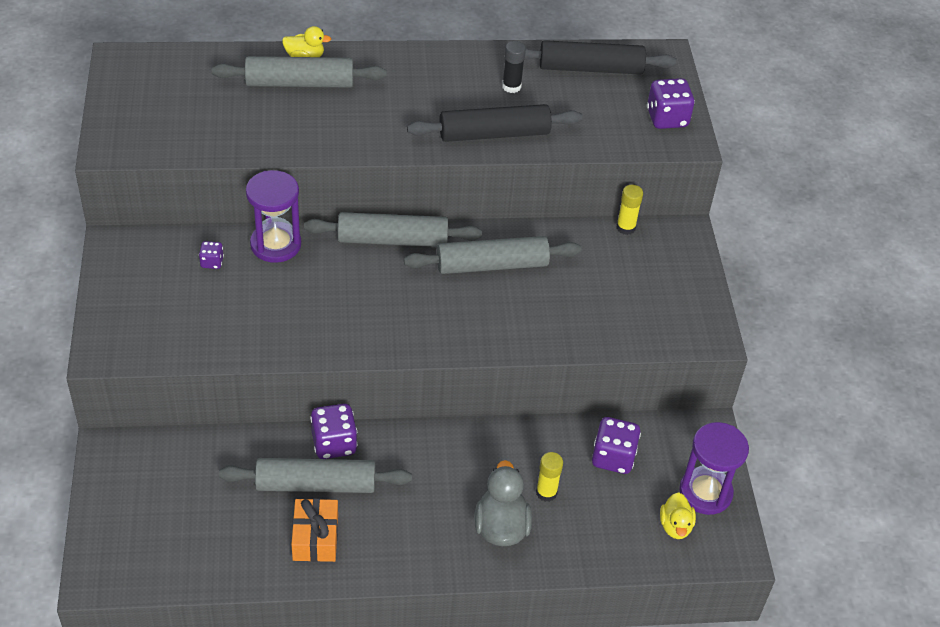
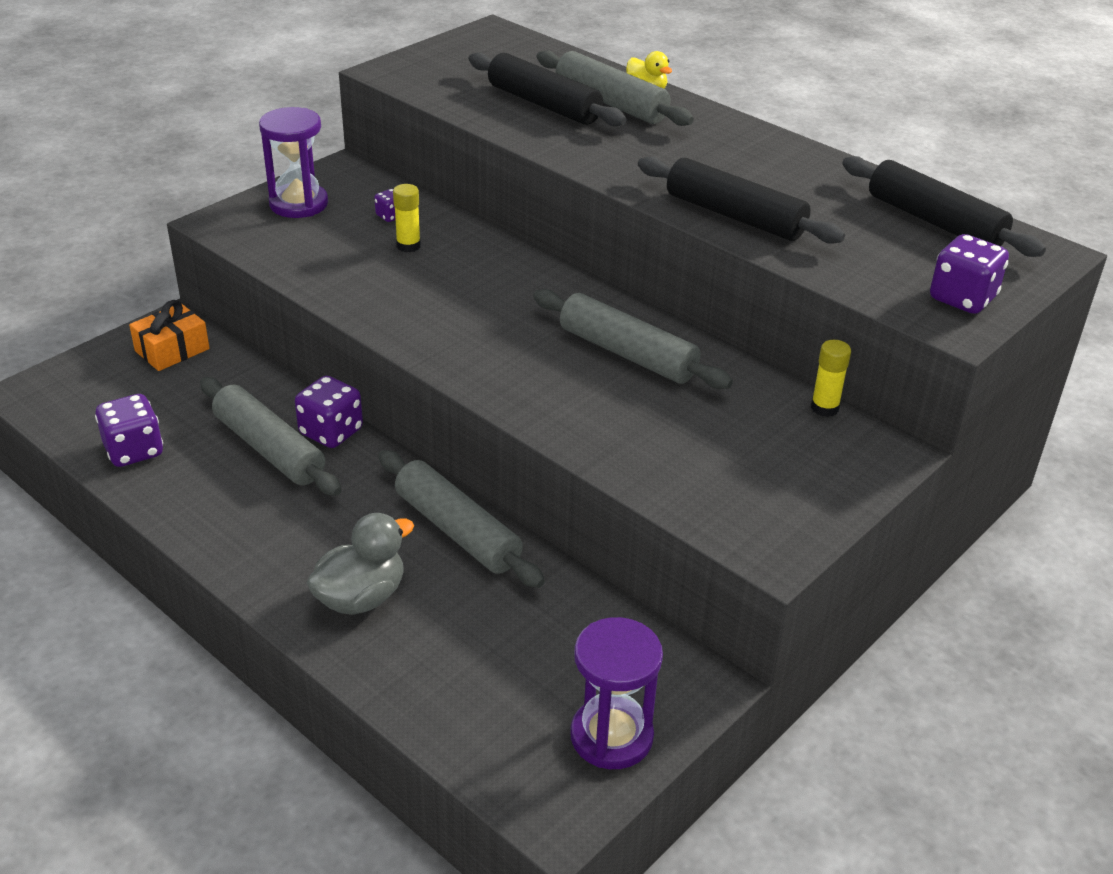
camera: 50 degrees right, 10 degrees down
purple hourglass [246,170,301,263] -> purple hourglass moved to [259,107,328,218]
orange gift [291,498,338,562] -> orange gift moved to [129,300,210,371]
grey rolling pin [304,212,482,247] -> grey rolling pin moved to [378,450,545,588]
black glue stick [502,41,526,93] -> none
yellow glue stick [536,452,563,502] -> yellow glue stick moved to [393,184,421,252]
purple dice [592,417,641,474] -> purple dice moved to [95,394,163,467]
yellow duck [660,492,696,539] -> none
none -> black rolling pin [469,52,626,126]

